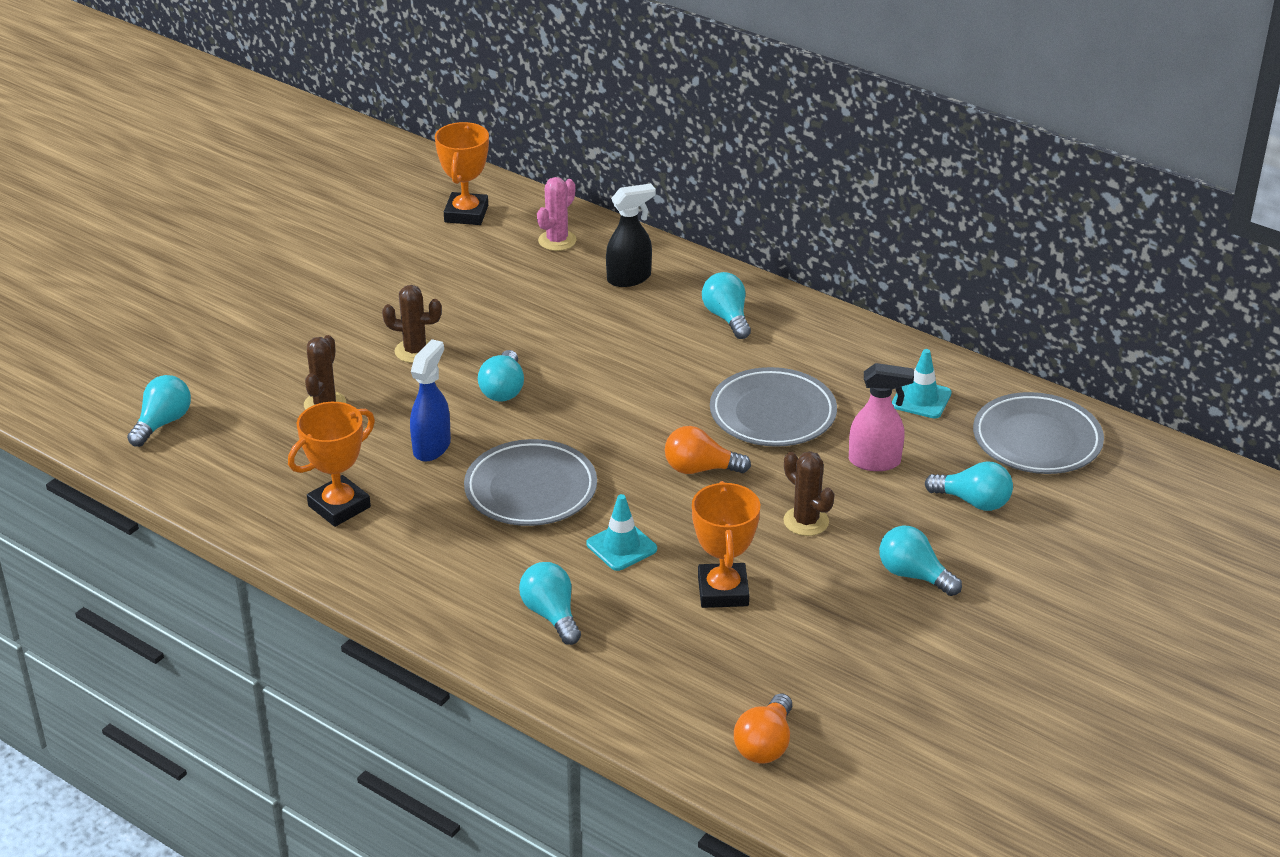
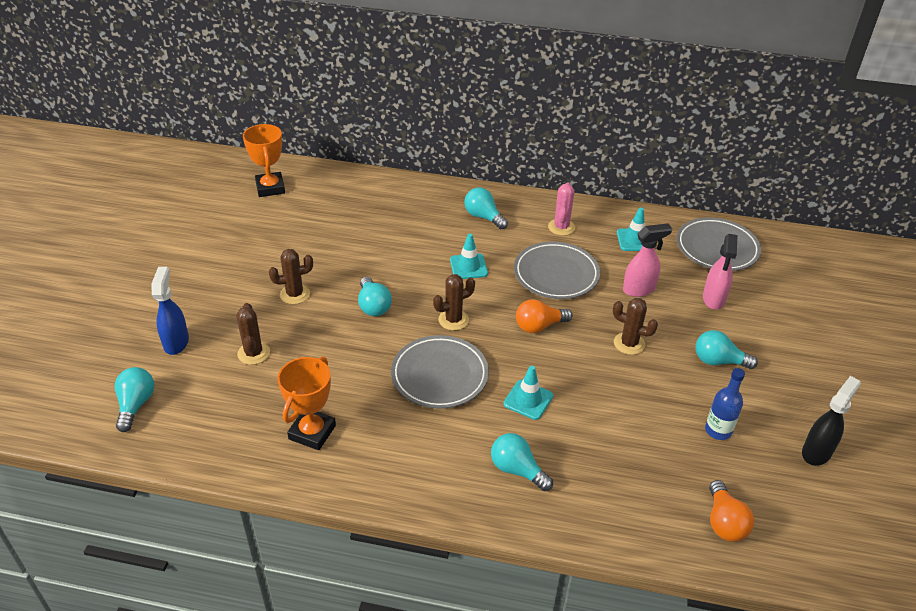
camera: 25 degrees left, 5 degrees up
blue spray bottle [410,339,451,462] -> blue spray bottle moved to [152,267,189,355]
pink cactus [537,177,576,251] -> pink cactus moved to [548,182,575,236]
black spray bottle [606,184,656,287] -> black spray bottle moved to [802,376,861,466]
orange trophy [692,481,760,608] -> none
turquoise light bulb [925,461,1013,511] -> pink spray bottle [703,234,738,309]
none -> brown cactus [433,274,475,331]
none -> turquoise traffic cone [450,234,488,279]
none -> blue bottle [705,368,745,440]

